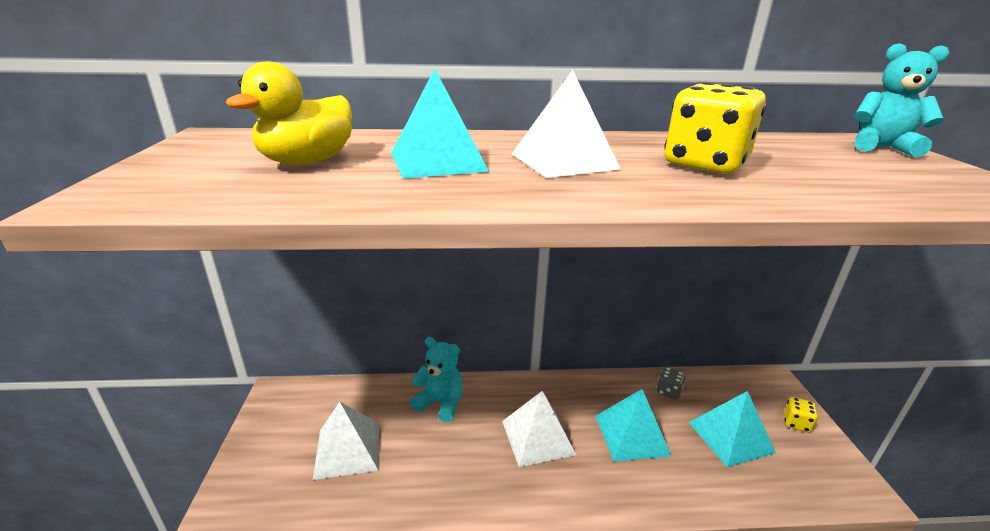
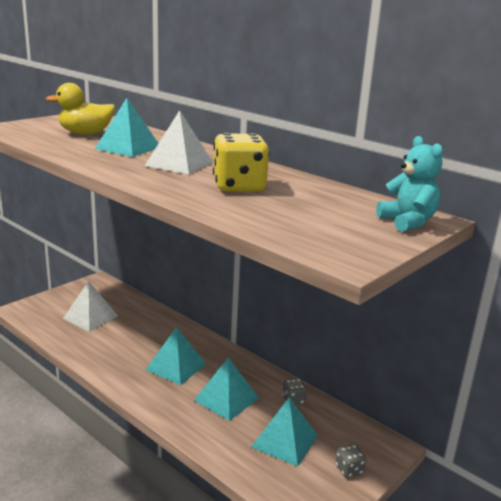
camera: 45 degrees right, 5 degrees down
turquoise teddy bear [410,337,463,422] -> none
white pyramid [502,391,576,467] -> turquoise pyramid [146,327,206,385]
yellow dice [784,397,818,433] -> grey dice [336,444,366,478]

